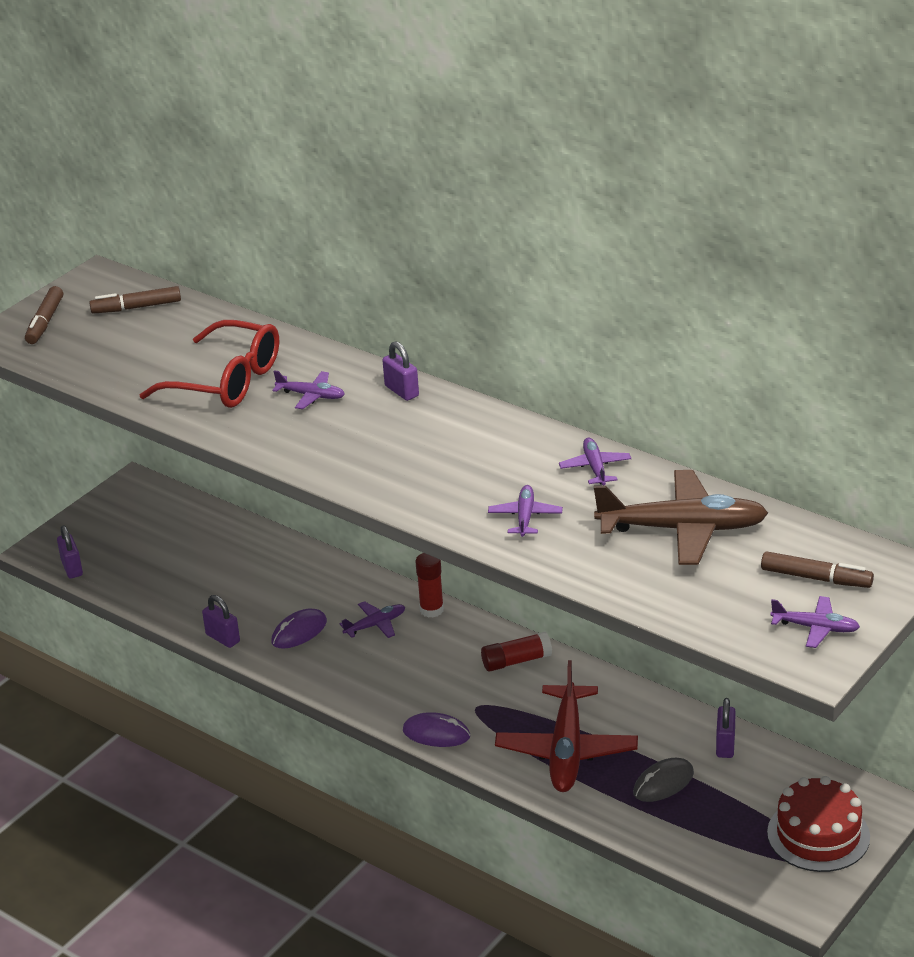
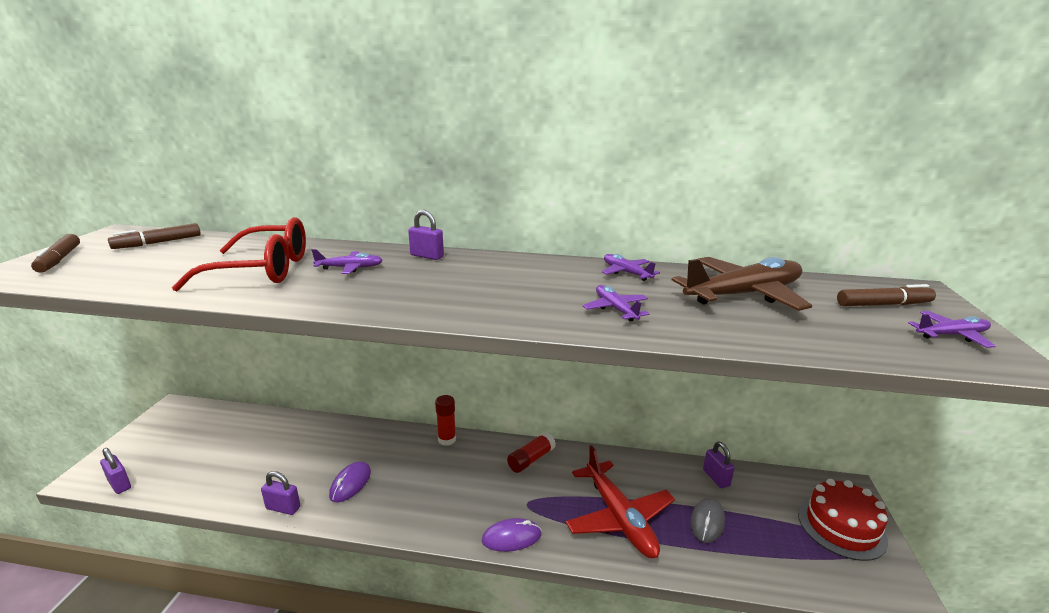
camera: 30 degrees left, 10 degrees down
purple plane [340,601,405,638] -> none

